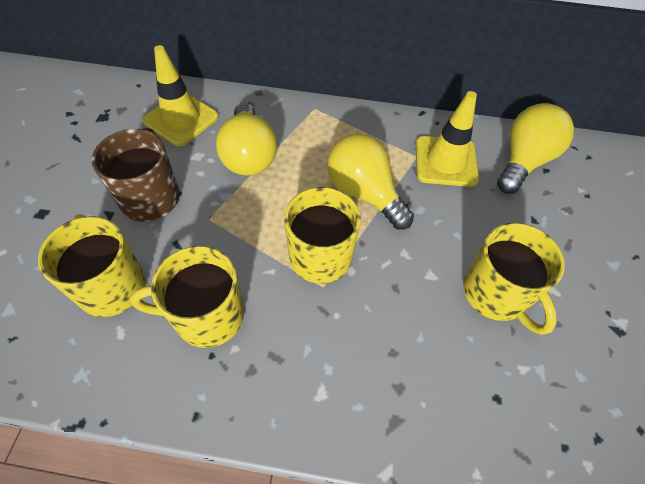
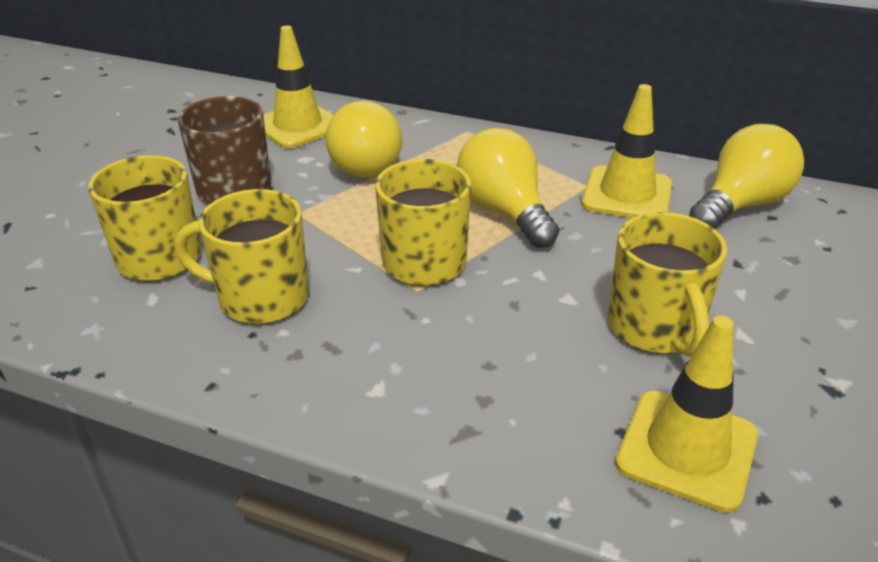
camera: 15 degrees right, 20 degrees down
none -> yellow traffic cone [615,315,758,513]

